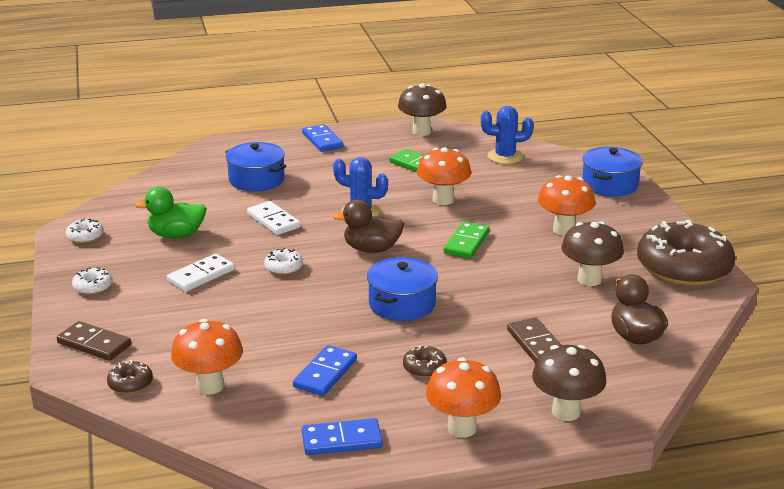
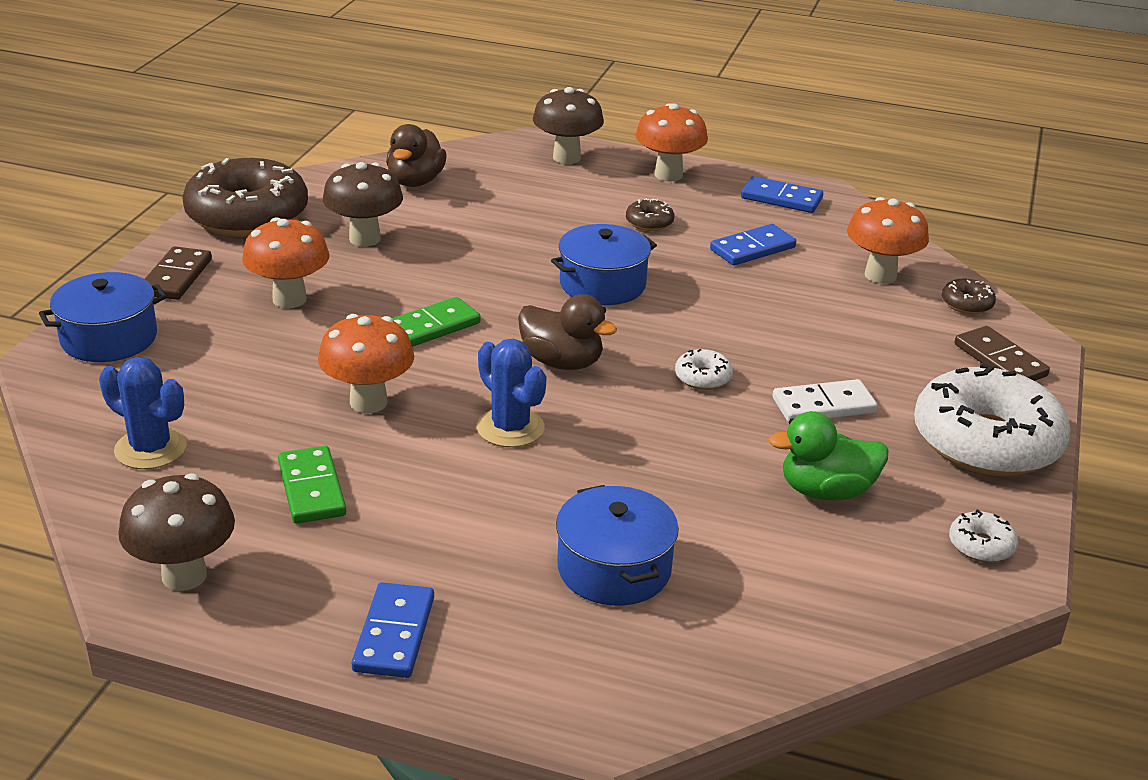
camera: 150 degrees left, 5 degrees up
white donut [72,267,113,295] -> white donut [914,364,1071,476], size x2.47
green duck [134,187,207,238] -> green duck turned 150 degrees clockwise [768,411,888,501]
white domino [247,201,301,235] -> none
brown domino [507,318,561,363] -> brown domino moved to [145,246,212,300]

